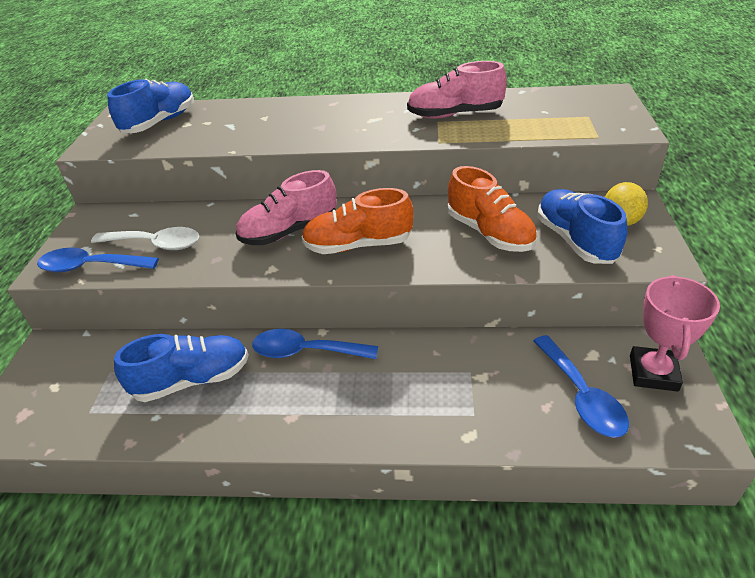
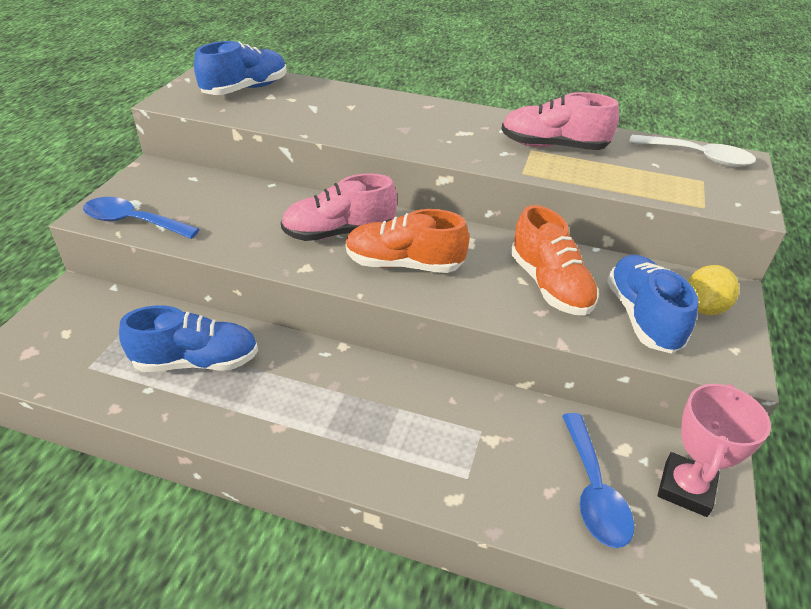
camera: 10 degrees right, 0 degrees up
white spoon [91,227,199,250] -> white spoon moved to [629,135,756,167]
blue spoon [252,329,378,359] -> none

